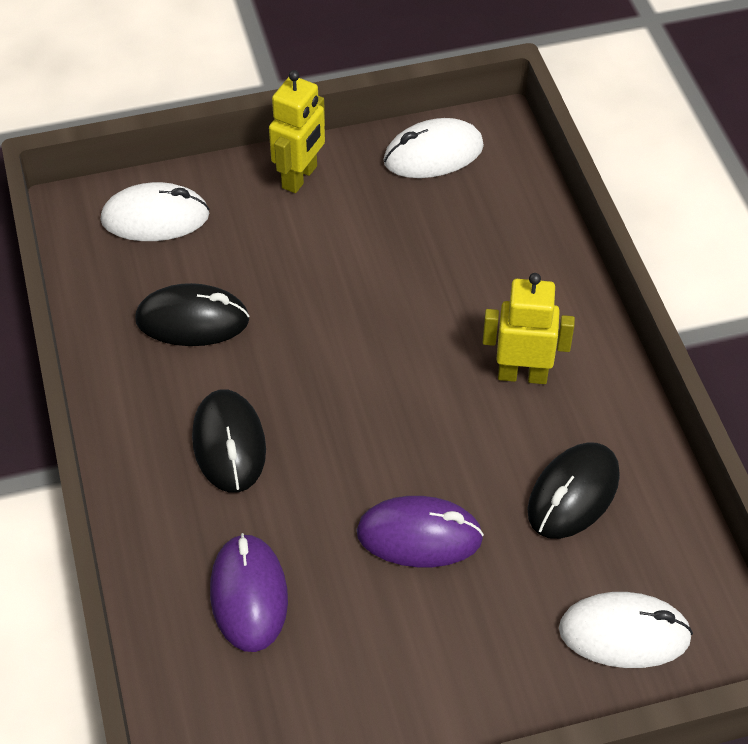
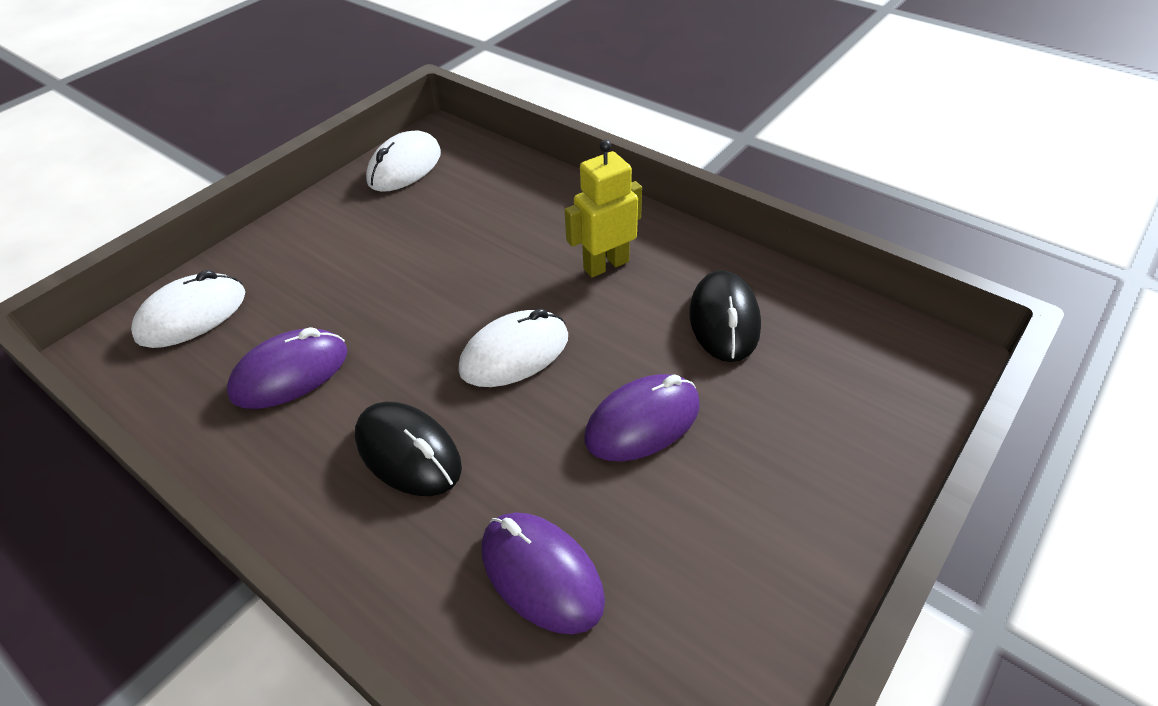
camera: 35 degrees left, 5 degrees down
black mouse [135,283,250,346] -> purple mouse [227,327,348,409]
yellow robot [269,70,325,193] -> none
white mouse [559,592,693,668] -> white mouse moved to [458,308,568,387]

